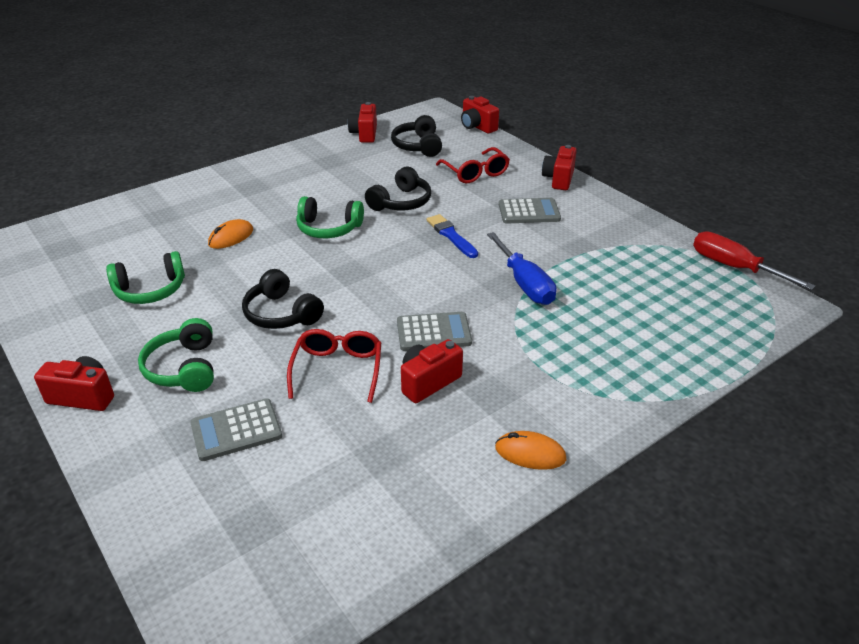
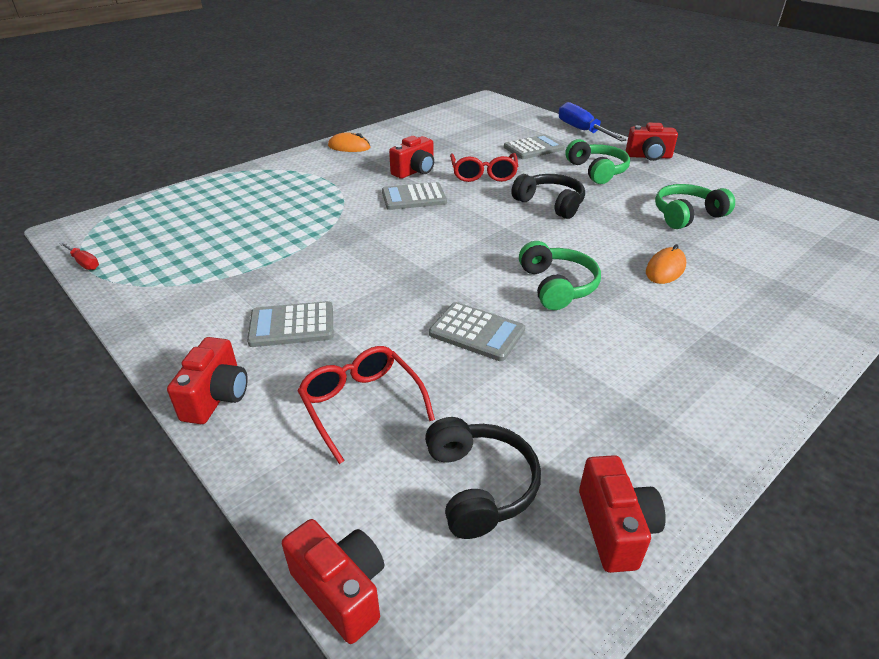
camera: 175 degrees right, 0 degrees up
green headphones [296,196,364,238] -> green headphones turned 75 degrees clockwise [519,241,601,310]
black headphones [365,167,431,211] -> grey calculator [429,302,525,361]
blue brush [427,214,478,258] -> none
blue screwdriver [487,232,556,305] -> blue screwdriver moved to [559,102,627,141]
red screwdriver [693,231,815,290] -> red screwdriver [59,242,99,270], size x0.50

